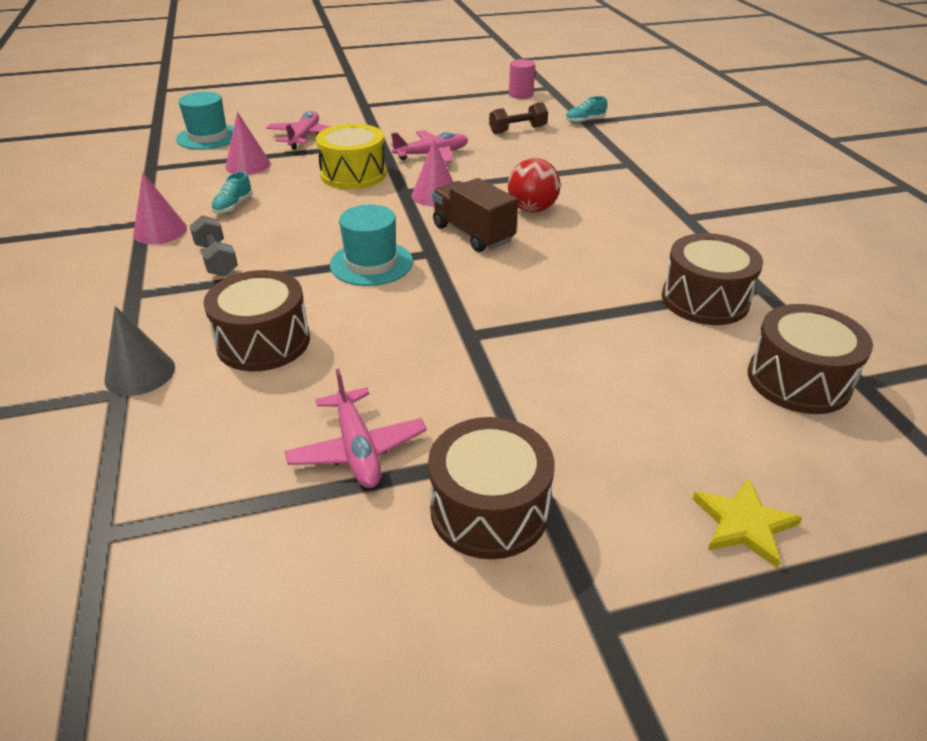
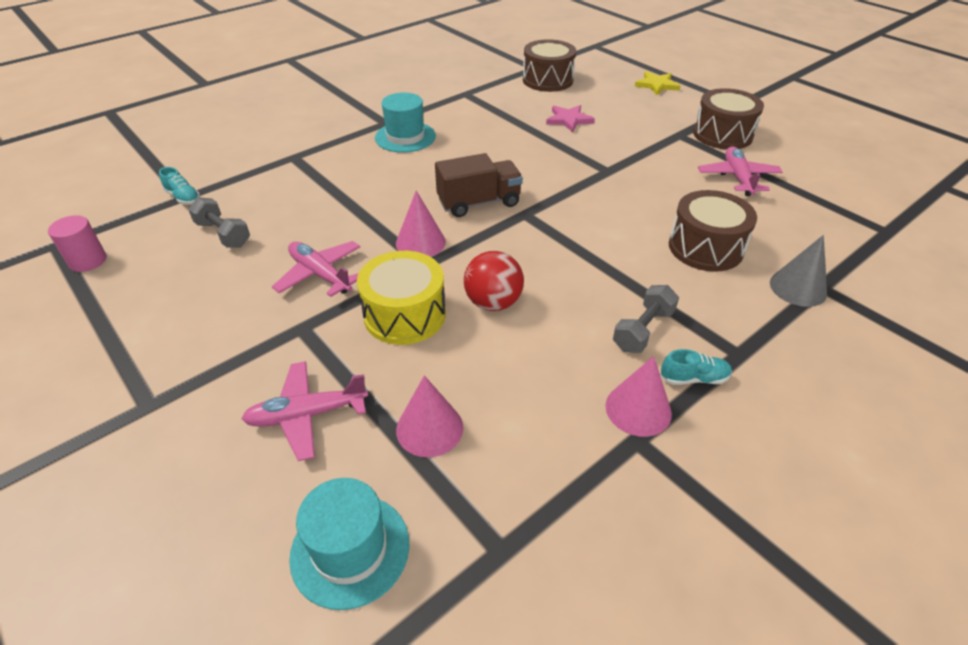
camera: 115 degrees left, 5 degrees up
turquoise shoe [211,172,253,214] -> turquoise shoe moved to [660,349,732,385]
pink plane [285,369,427,488] -> pink plane turned 45 degrees counterclockwise [698,146,783,196]
turquoise hat [330,204,413,286] -> turquoise hat moved to [375,93,436,153]
brown truck [432,178,518,252] -> brown truck turned 135 degrees counterclockwise [435,153,523,217]
brown dumbbell [489,102,548,134] -> grey dumbbell [188,197,250,248]
red ball [508,158,561,213] -> red ball moved to [464,251,524,311]
brown drum [662,233,763,325] -> none
none -> pink star [546,105,595,132]

